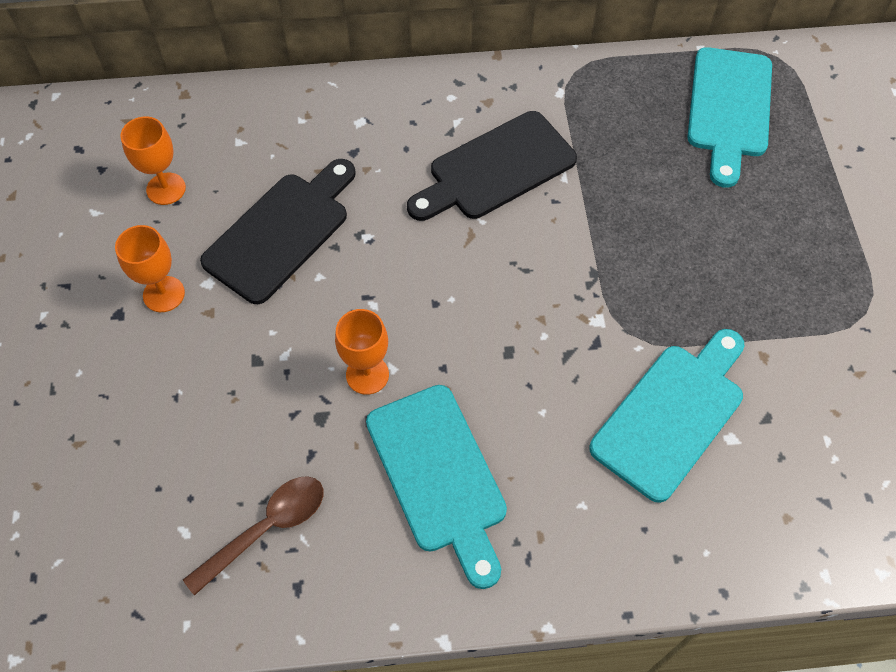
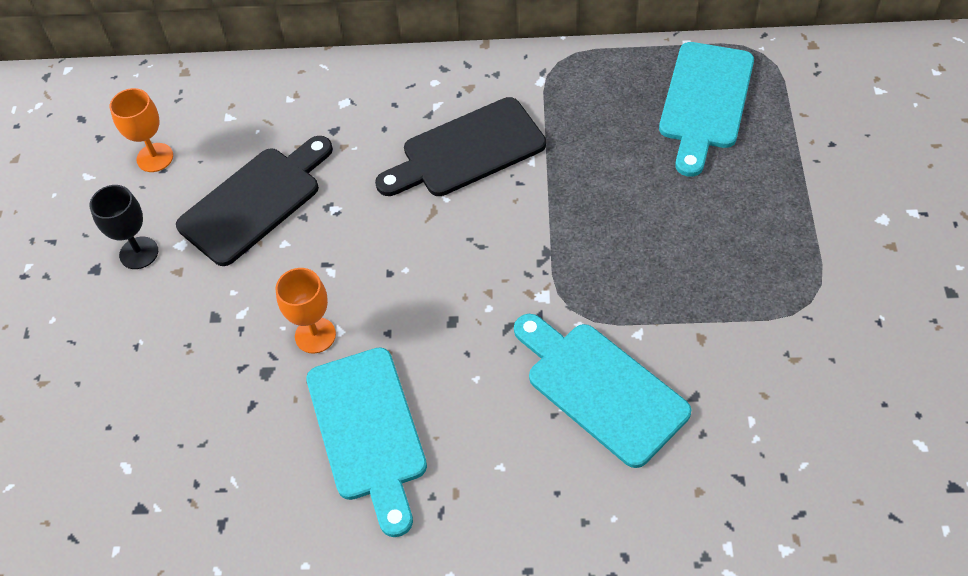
camera: 10 degrees right, 5 degrees down
orange goblet [115,225,185,312] -> black goblet [90,185,158,269]
brown spoon [183,476,324,596] -> none
turquoise cutting board [589,329,744,503] -> turquoise cutting board turned 90 degrees counterclockwise [514,314,691,468]

